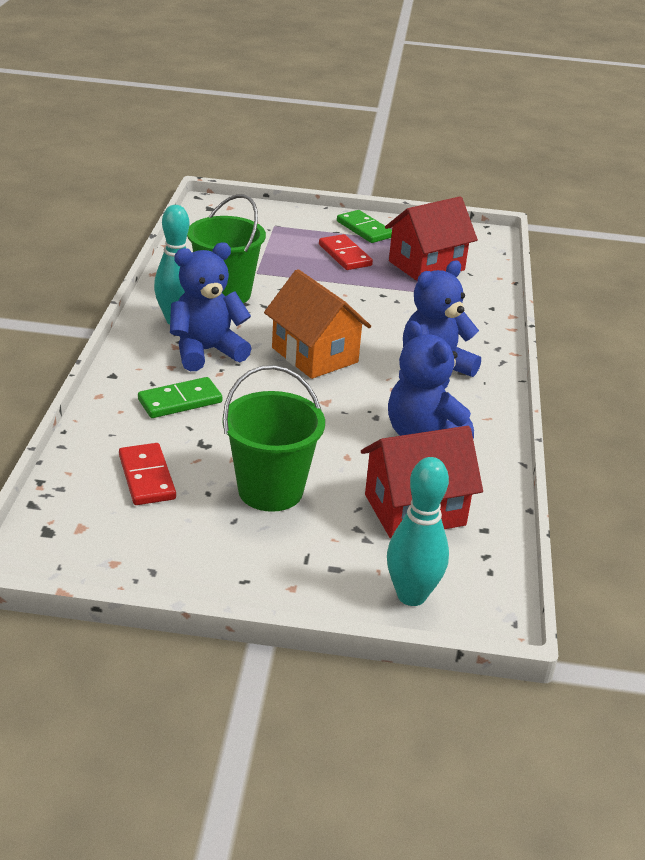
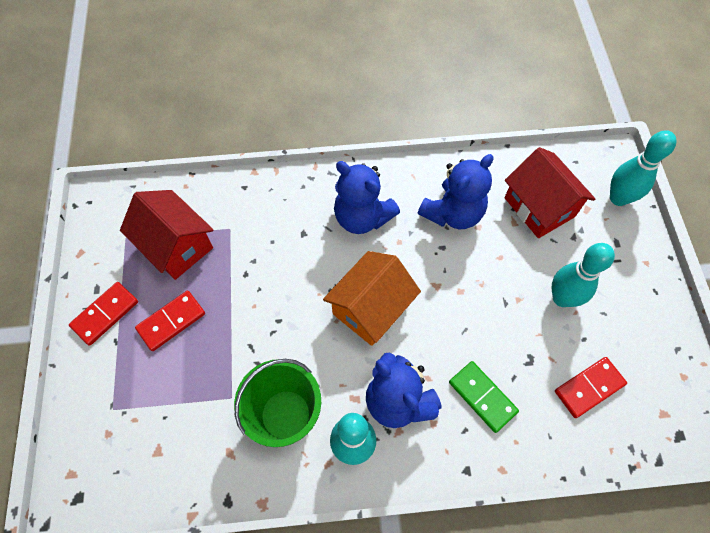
camera: 100 degrees left, 30 degrees up
green bucket [222,365,325,512] -> turquoise bowling pin [552,243,615,307]
green domino [337,210,392,243] -> red domino [69,282,138,346]

